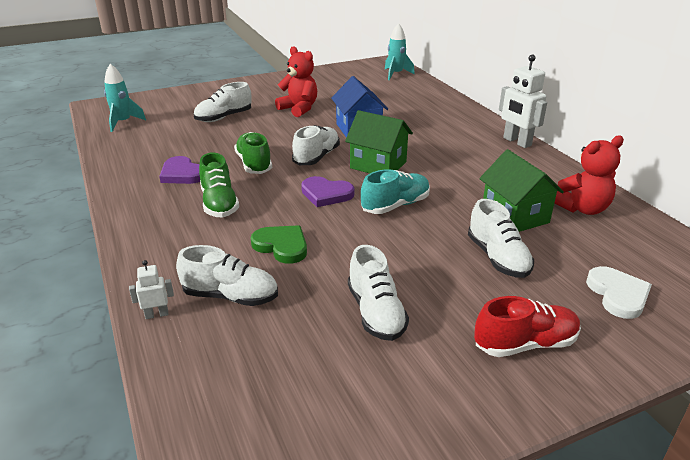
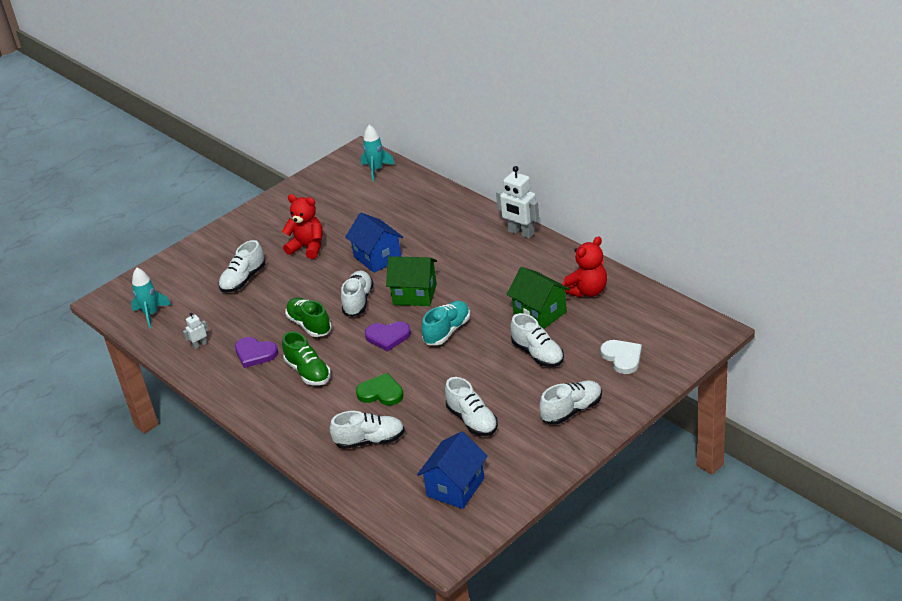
camera: 15 degrees left, 5 degrees up
white robot [129,260,174,319] -> white robot moved to [183,313,208,349]
red shoe [474,296,581,357] -> white shoe [539,380,602,425]
none -> blue house [417,432,488,509]

